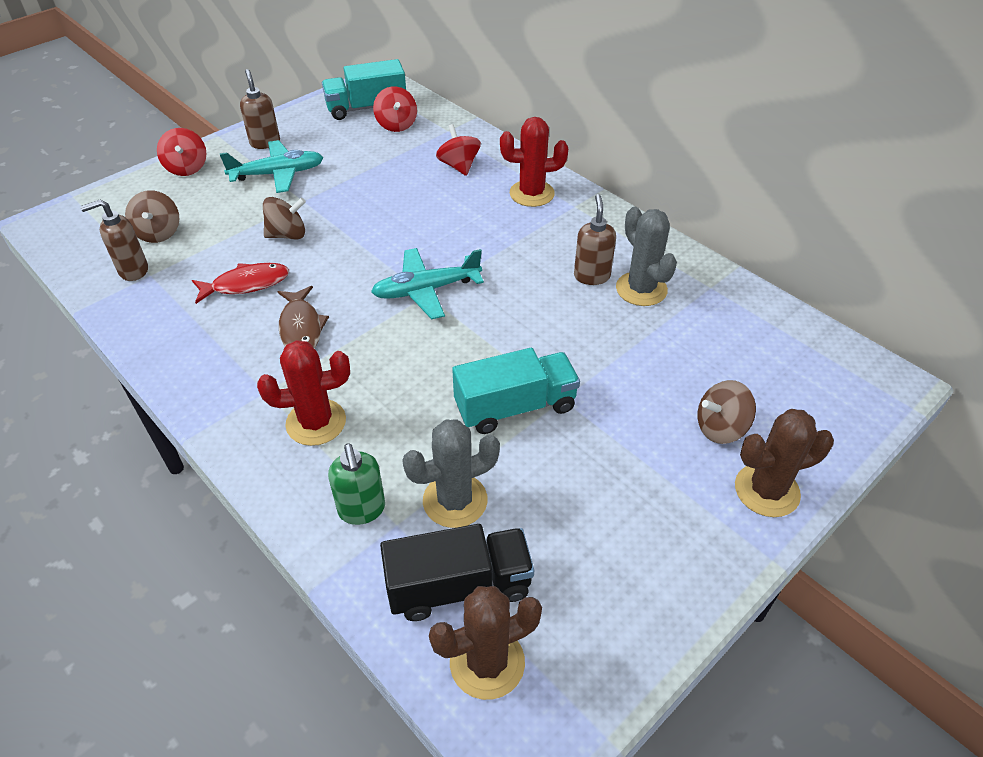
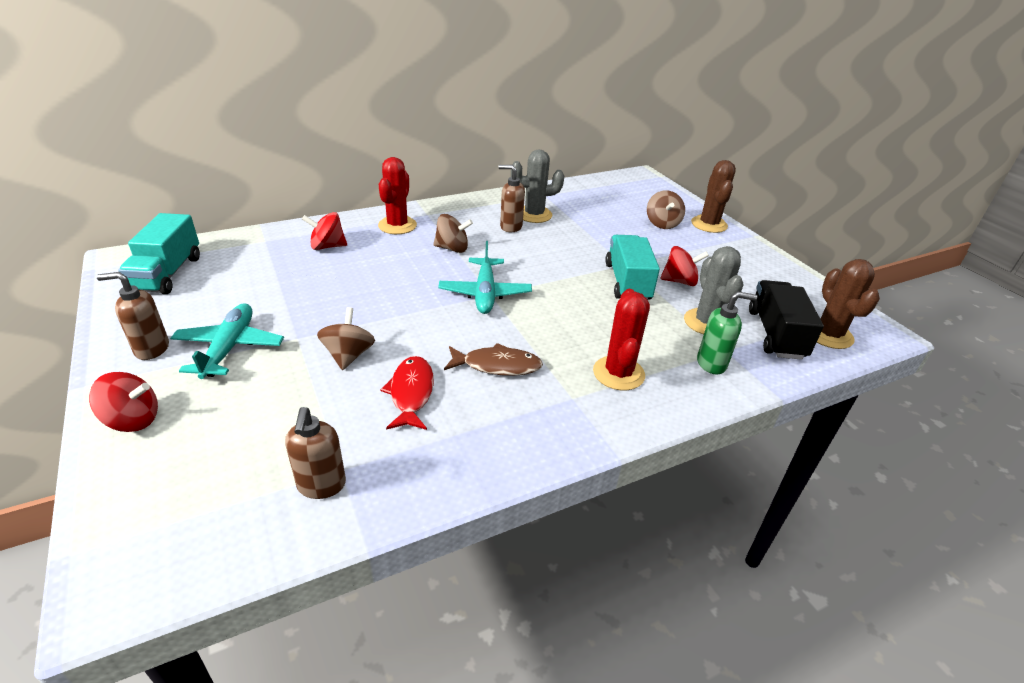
camera: 75 degrees left, 10 degrees down
brown spinning top [125,190,179,243] -> brown spinning top moved to [433,214,473,253]
red spinning top [373,86,417,132] -> red spinning top moved to [660,246,709,286]

